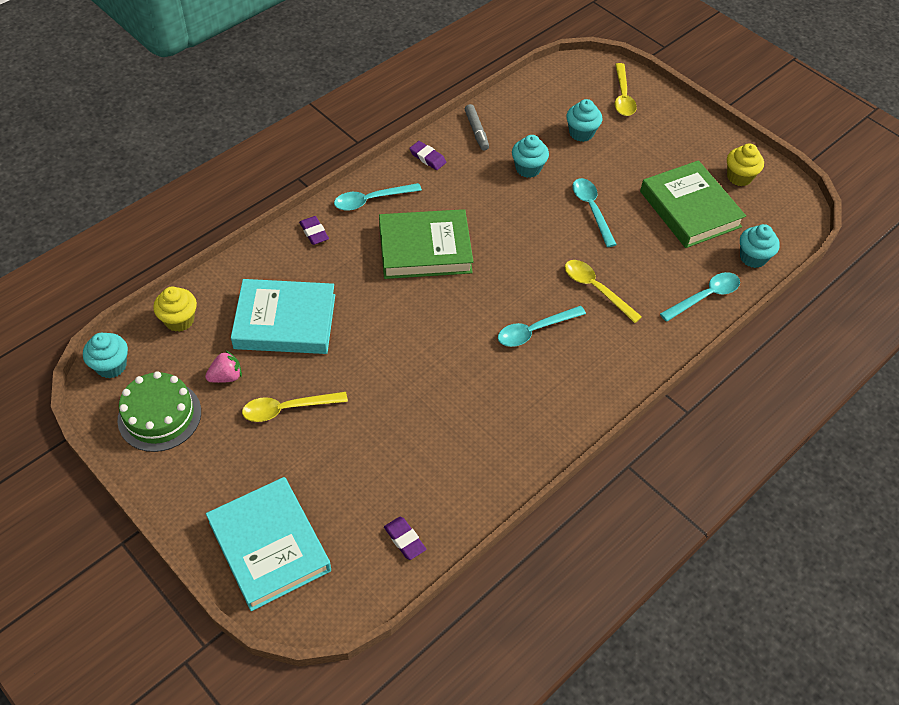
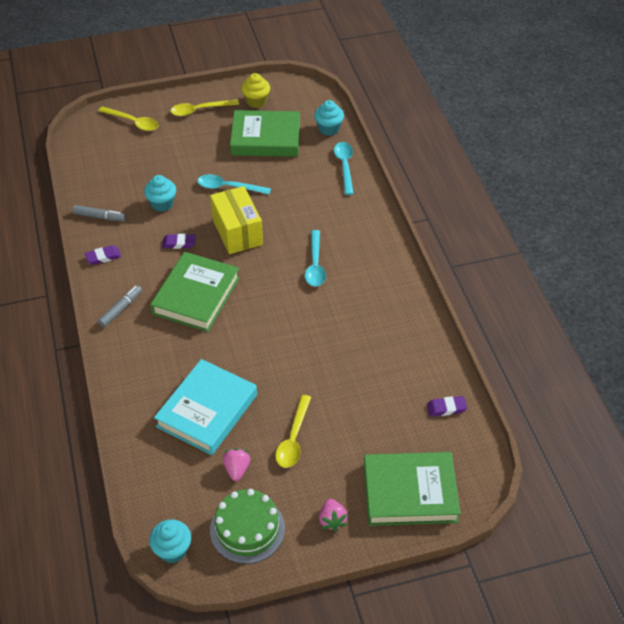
camera: 60 degrees left, 5 degrees down
yellow cupcake [153,286,197,332] -> none
turquoise book [206,477,331,611] -> green book [364,452,461,526]
purple eraser [299,216,329,245] -> purple eraser moved to [162,234,196,249]
turquoise spoon [334,183,422,211] -> grey marker [98,285,142,327]
yellow spoon [565,260,642,323] -> yellow spoon moved to [170,99,239,116]
turquoise cupcake [566,99,602,142] -> none
none -> yellow box [210,186,263,254]
none -> pink strawberry [319,499,348,532]

